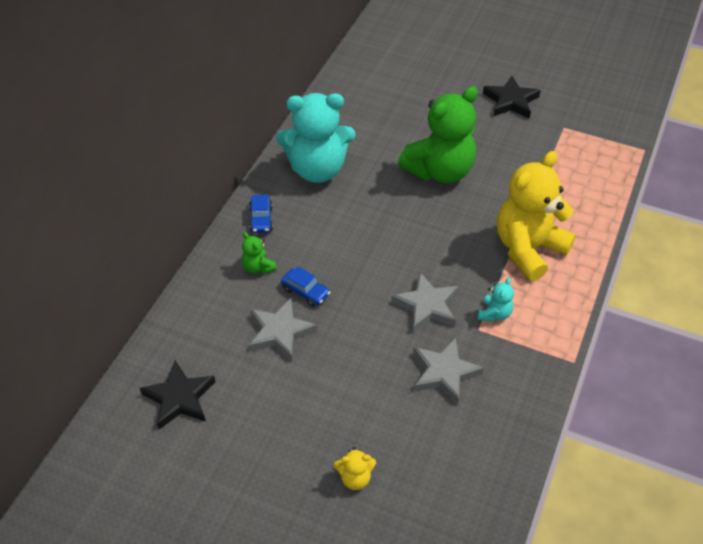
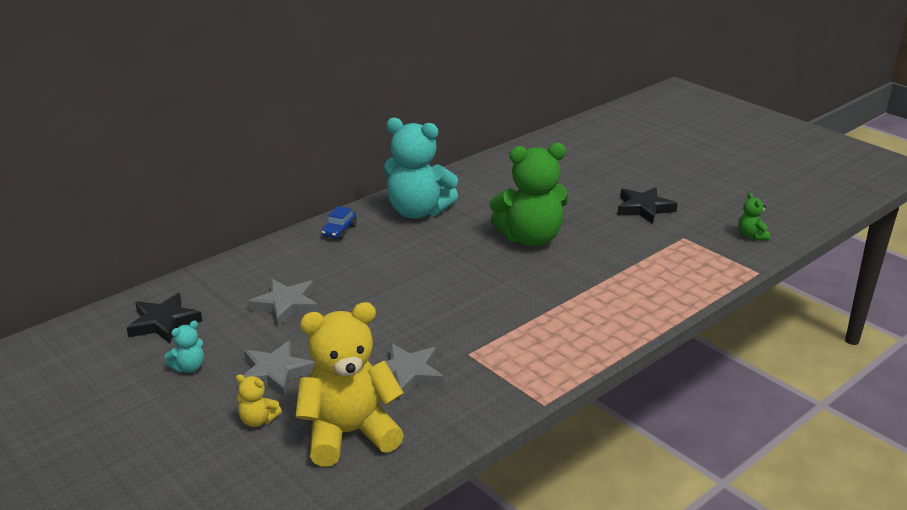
camera: 25 degrees right, 20 degrees down
green teddy bear [242,232,277,274] -> green teddy bear moved to [738,193,770,240]
blue car [281,266,330,307] -> none
grey star [391,272,459,332] -> grey star moved to [238,340,316,398]
turquoise teddy bear [478,277,514,322] -> turquoise teddy bear moved to [165,321,204,373]
yellow teddy bear [497,151,576,281] -> yellow teddy bear moved to [295,302,404,467]

